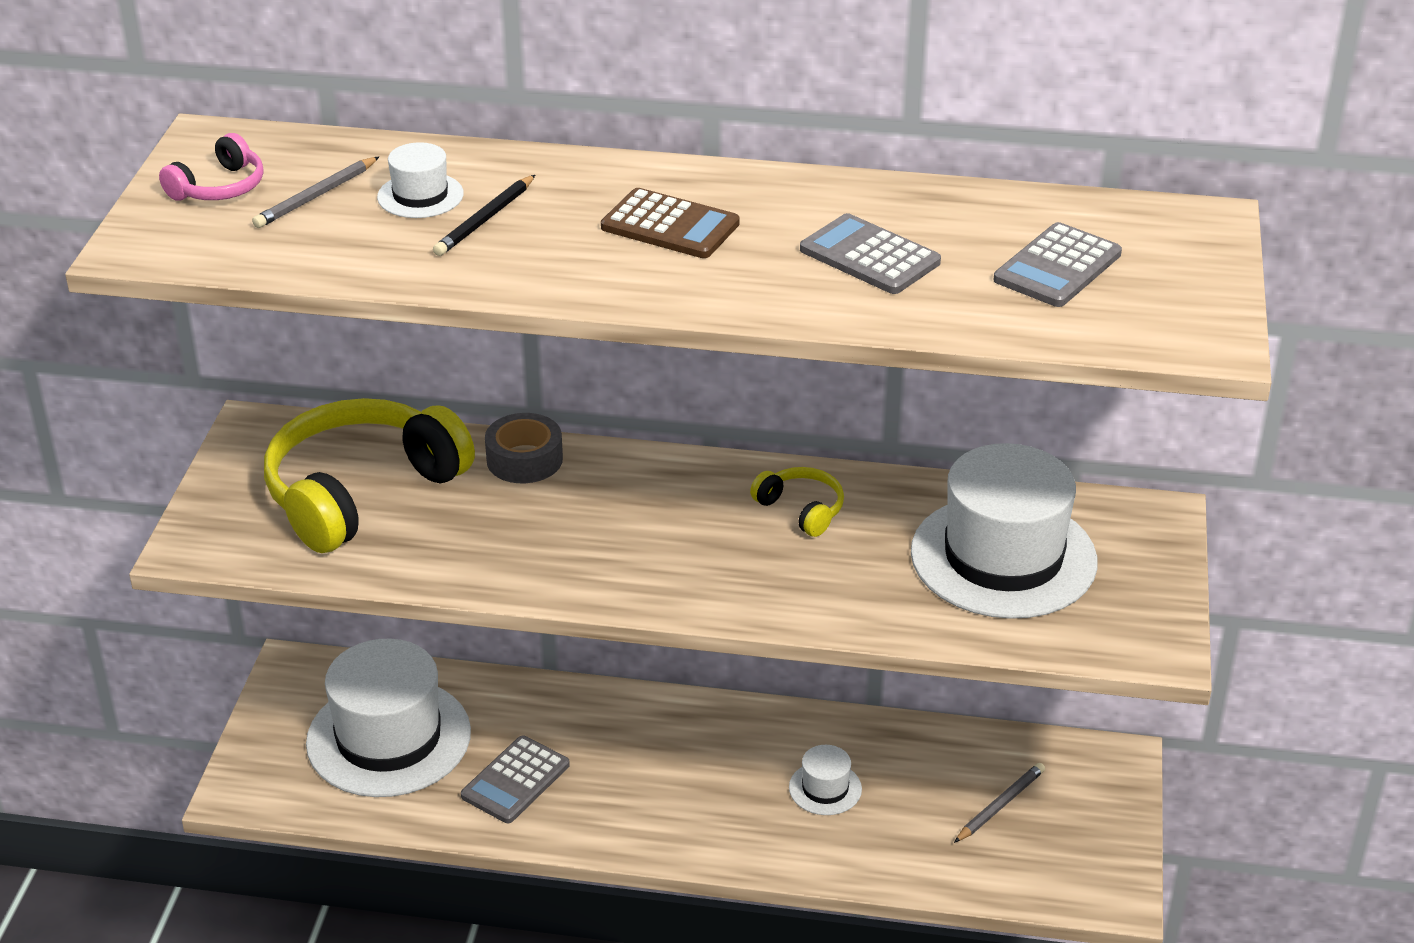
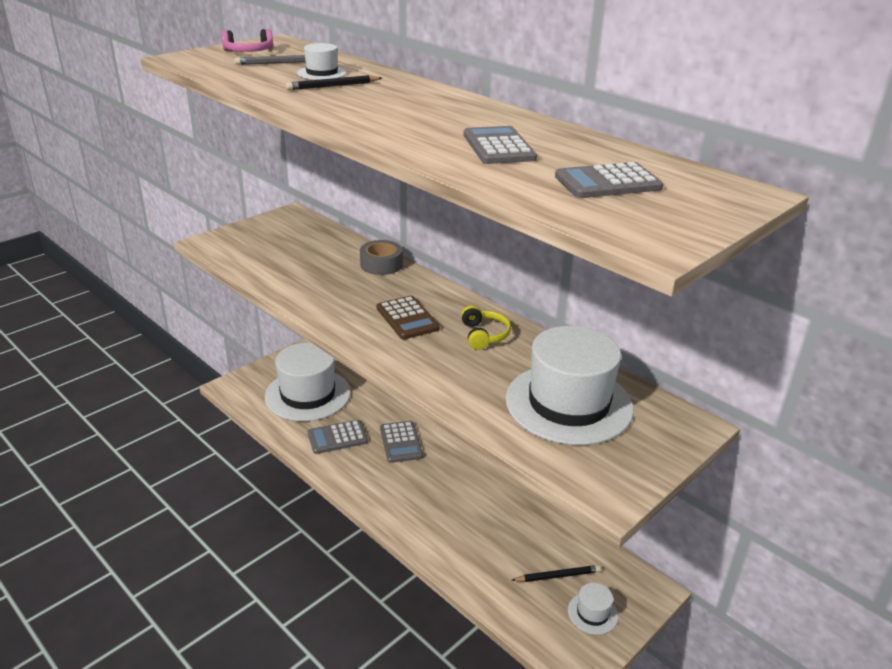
camera: 35 degrees right, 5 degrees down
yellow headphones [264,398,475,553] -> none
brown calculator [601,188,740,258] -> brown calculator moved to [376,296,440,339]
white hat [789,745,862,815] -> white hat moved to [568,583,618,635]
grey pencil [954,763,1045,843] -> black pencil [512,565,601,582]
none -> grey calculator [380,421,423,463]

